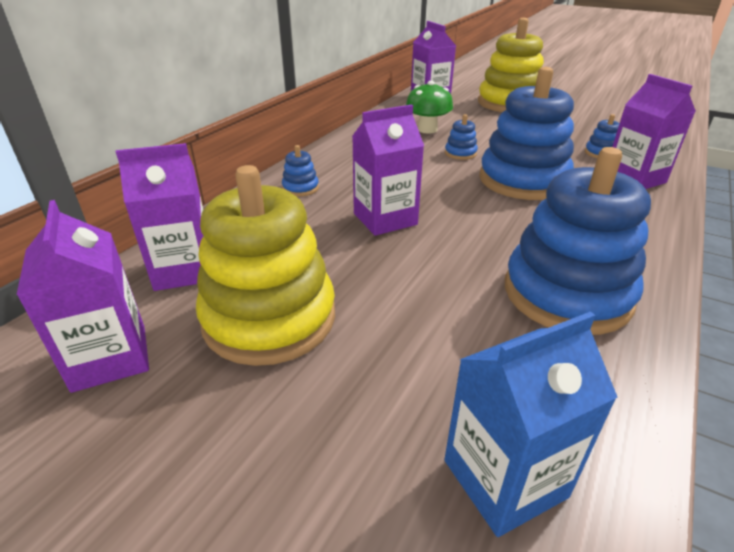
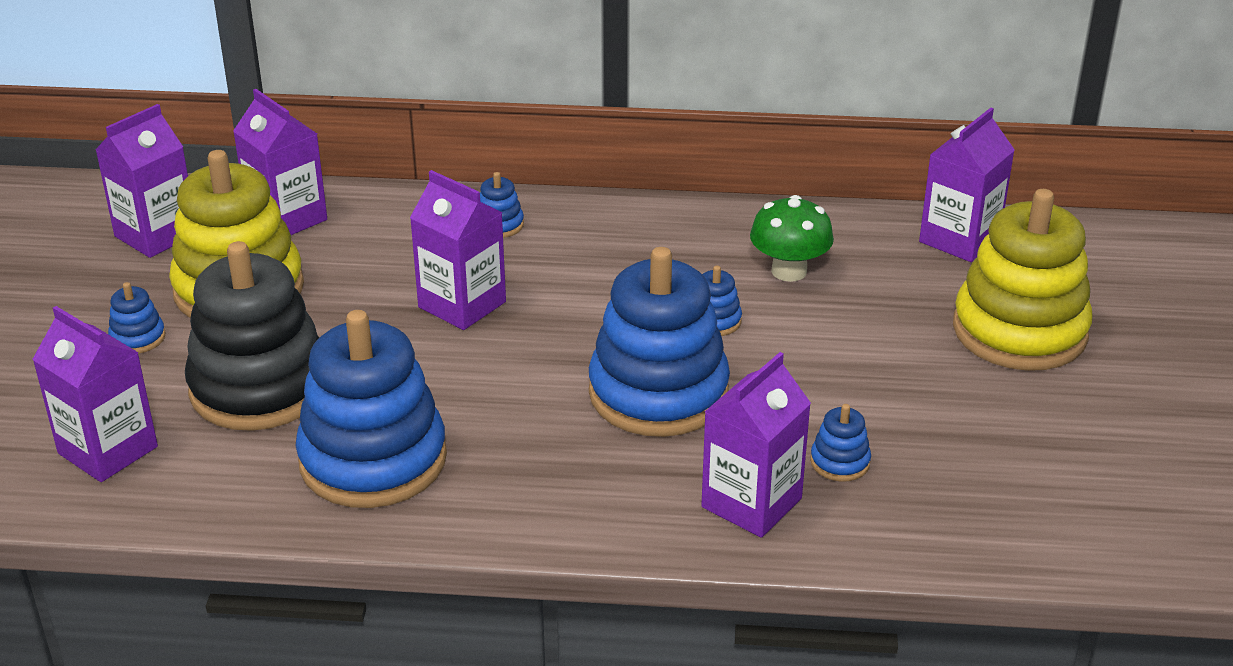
camera: 65 degrees right, 0 degrees up
blue carton [444,311,617,537] -> purple carton [32,306,158,482]
none -> blue stacking toy [108,282,165,354]
none -> black stacking toy [185,241,319,431]

